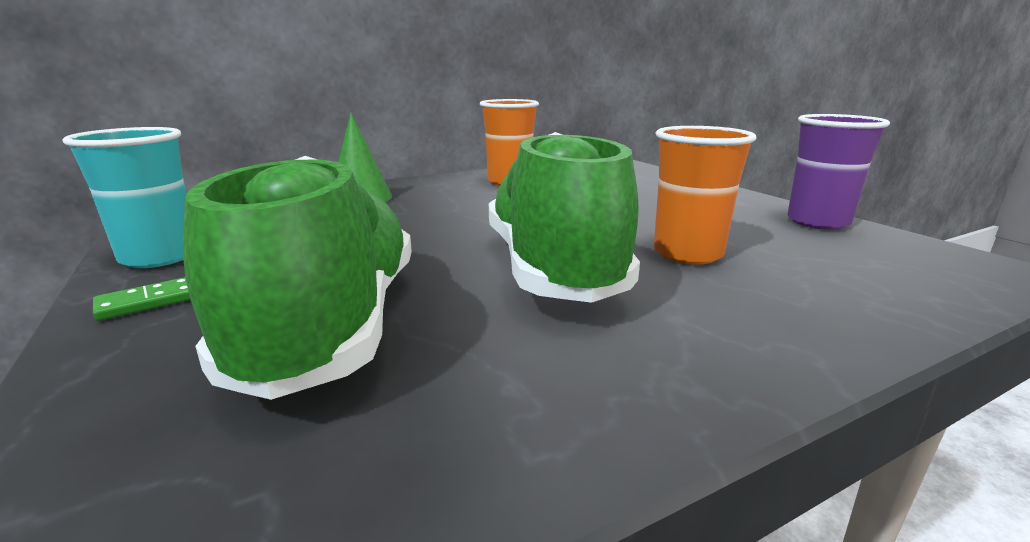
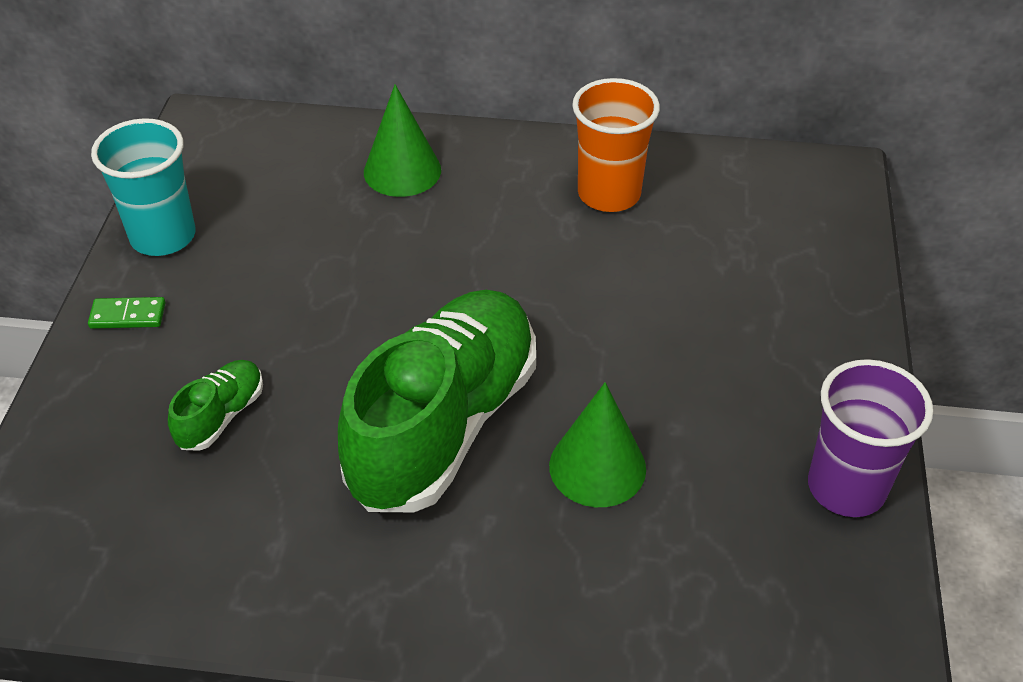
camera: 35 degrees right, 25 degrees up
green shoe [183,156,412,400] -> green shoe [168,360,263,451], size x0.42
orange cup [654,126,756,265] -> green cone [549,382,646,507]

